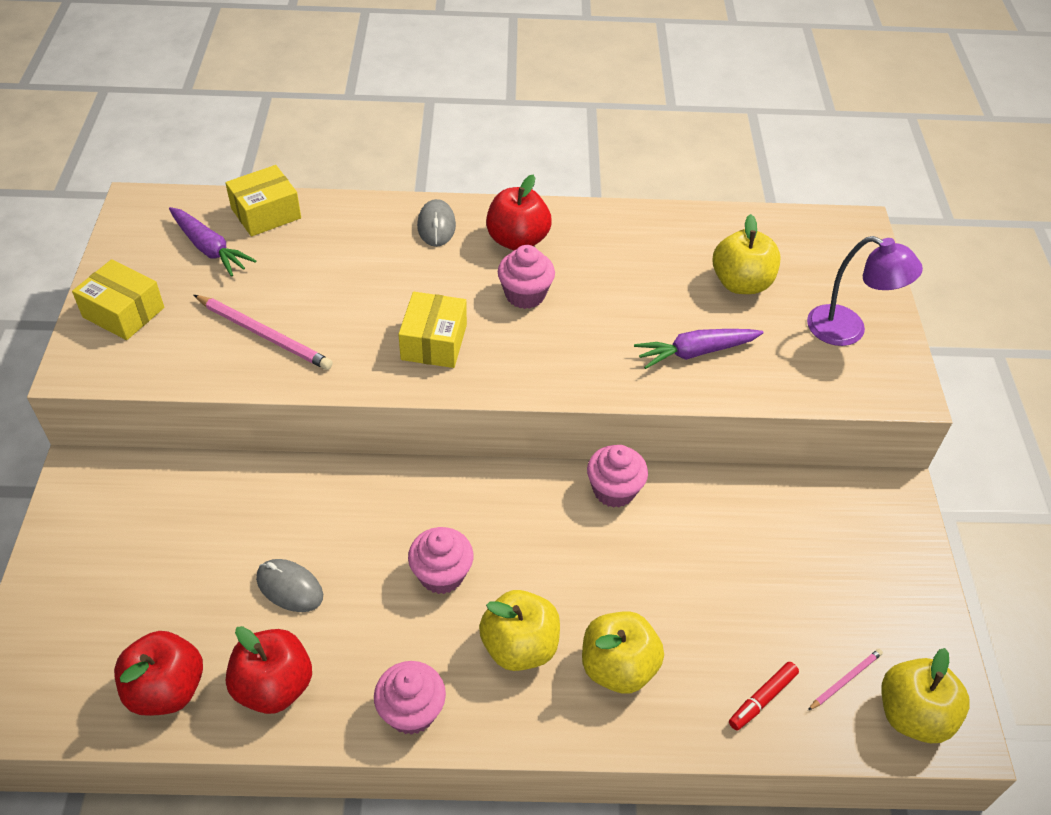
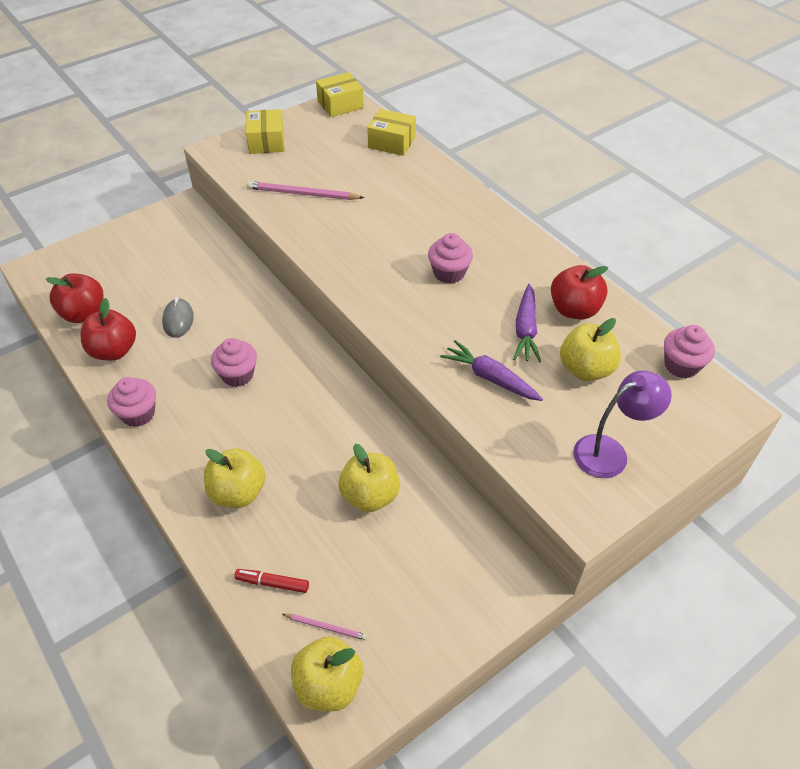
camera: 55 degrees right, 0 degrees up
purple carrot [169,207,257,277] -> purple carrot moved to [513,284,541,362]
pink pencil [194,295,333,370] -> pink pencil turned 105 degrees clockwise [247,181,364,200]
yellow box [398,292,467,368] -> yellow box moved to [316,72,364,117]
grey mouse [417,199,456,247] -> none
yellow apple [479,590,560,671] -> yellow apple moved to [338,444,400,512]
red apple [486,175,552,250] -> red apple moved to [551,265,608,319]
pink cupcake [587,445,648,508] -> pink cupcake moved to [664,325,715,378]
purple lamp [807,236,923,346] -> purple lamp turned 105 degrees counterclockwise [573,370,672,478]

